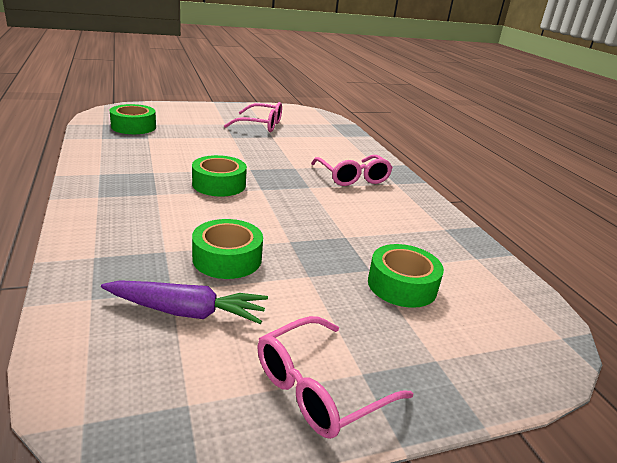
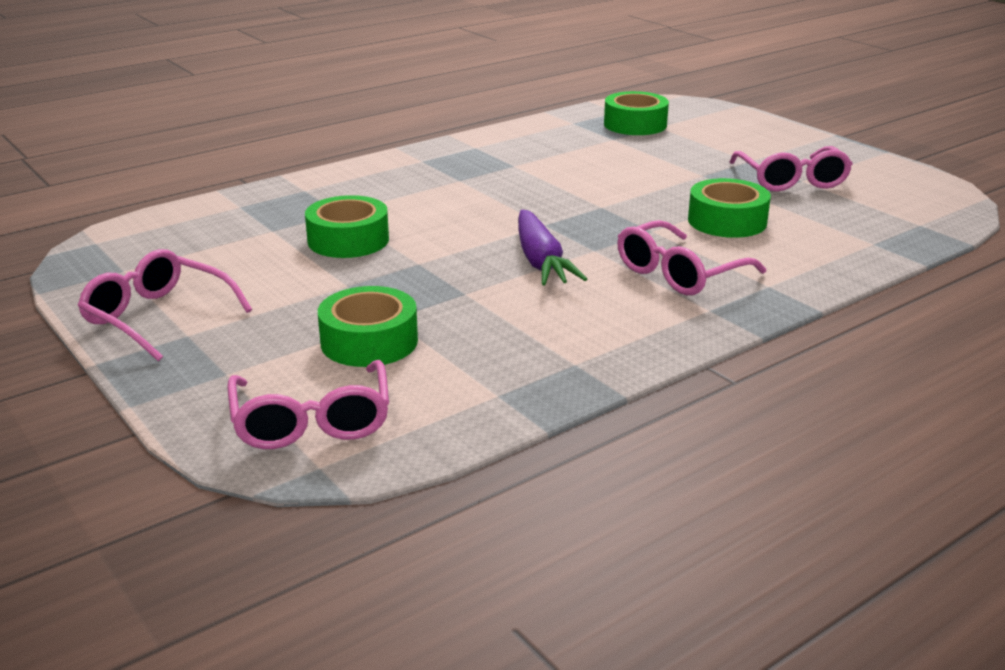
camera: 75 degrees right, 0 degrees up
purple carrot [101,280,268,324] -> purple carrot moved to [518,210,587,286]
green tape [192,155,247,197] -> green tape moved to [688,178,771,238]
none -> pink glasses [227,360,389,449]

